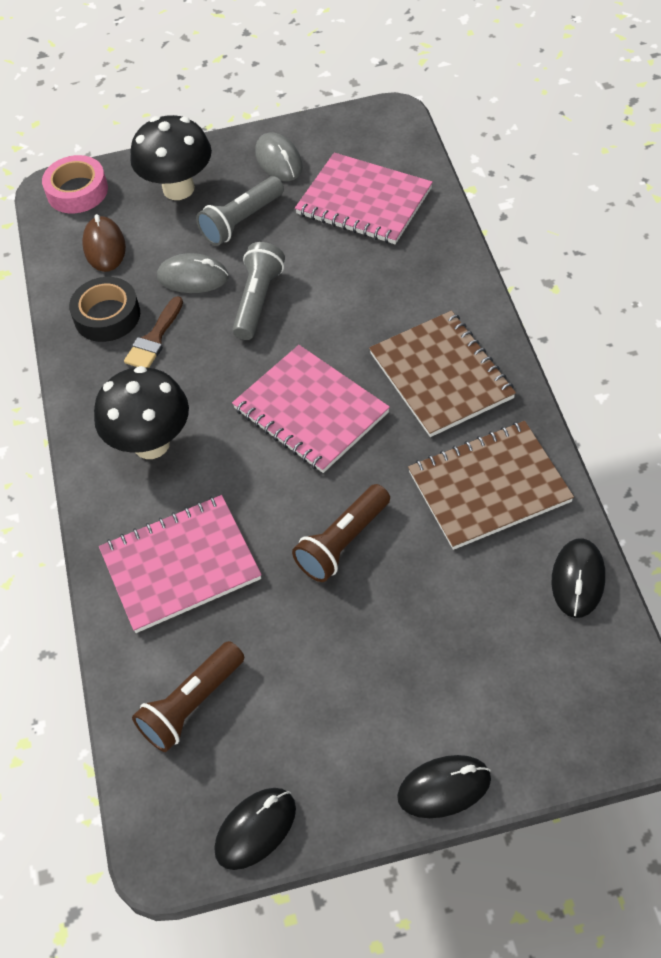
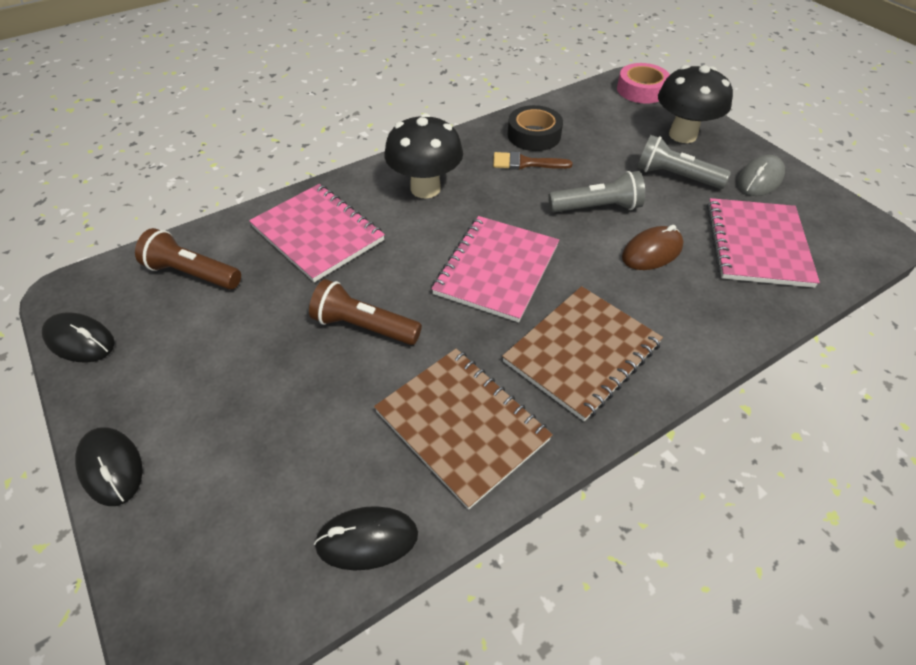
camera: 65 degrees right, 5 degrees down
brown mouse [82,214,126,272] -> brown mouse moved to [622,225,684,270]
grey mouse [157,253,229,293] -> none

